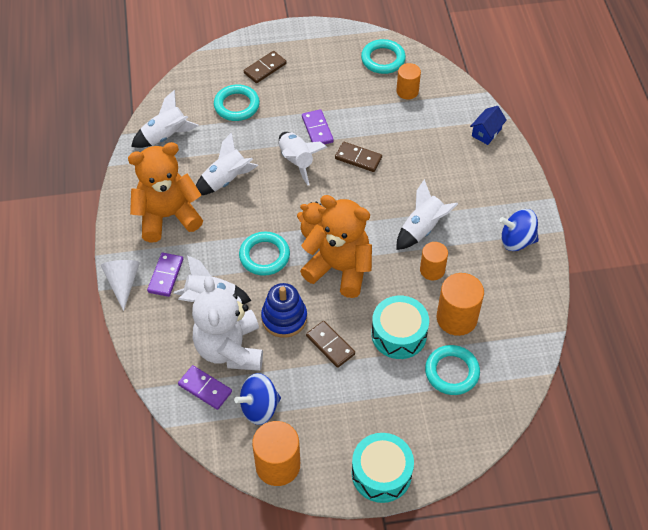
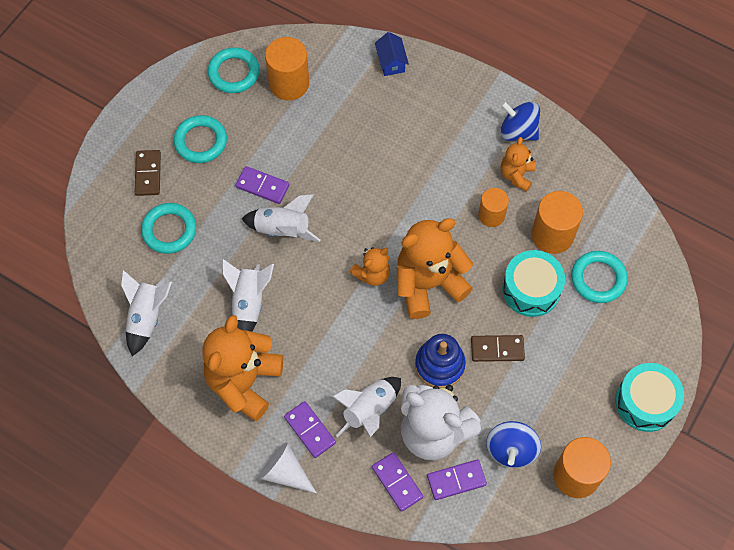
camera: 50 degrees left, 10 degrees up
turquoise ring [239,232,290,276] -> turquoise ring moved to [173,115,227,163]
brown domino [335,142,382,172] -> none
orange cylinder [396,63,421,100] -> orange cylinder [265,37,309,100], size x1.58
white rocket [397,179,458,250] -> none
blue spinning top [499,209,539,251] -> blue spinning top turned 75 degrees clockwise [500,101,540,141]
none -> purple domino [372,452,423,512]
none -> orange teddy bear [501,137,536,192]

